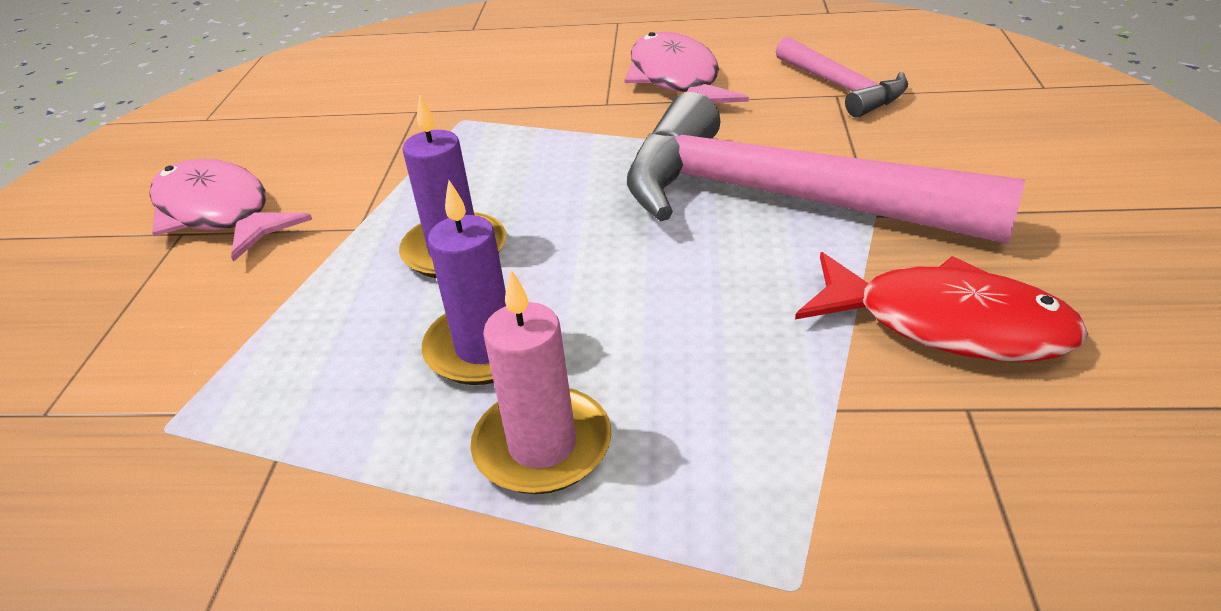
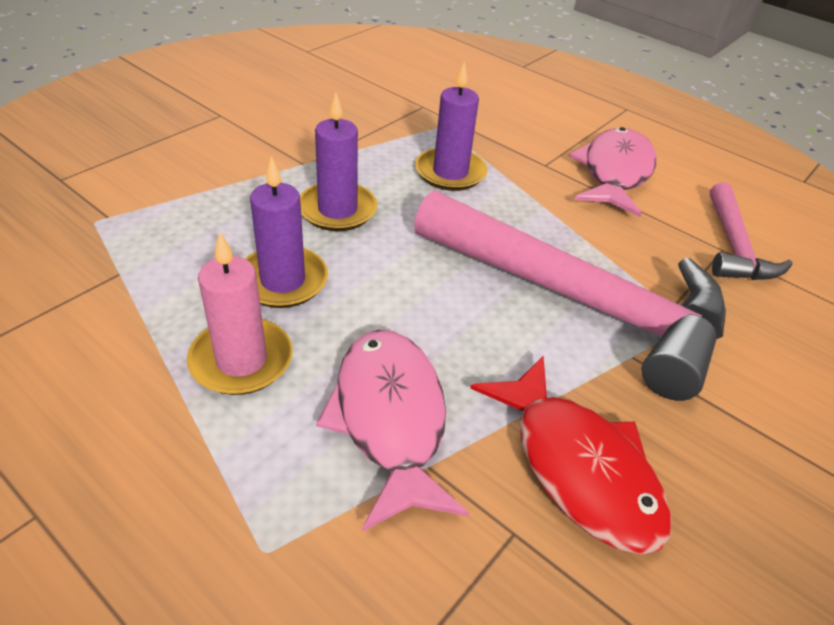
camera: 30 degrees right, 5 degrees up
pink fish [149,159,312,262] -> pink fish moved to [316,330,469,531]
pink hammer [627,92,1025,244] -> pink hammer turned 150 degrees clockwise [414,190,726,401]
none -> purple candle [415,61,488,191]

